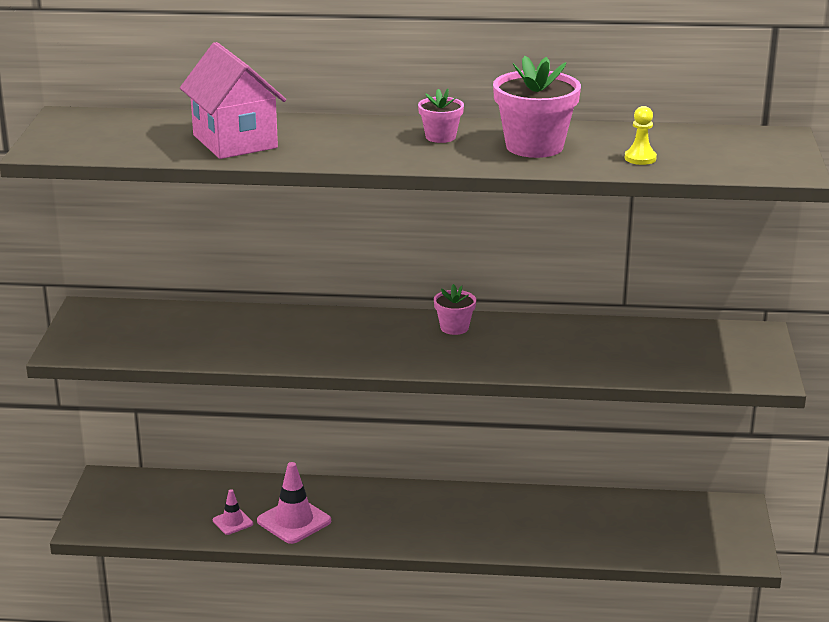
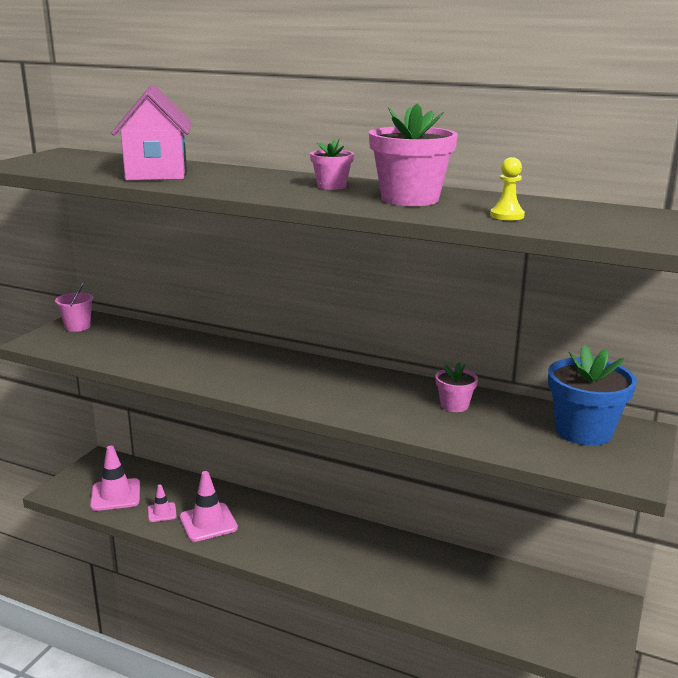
camera: 20 degrees right, 5 degrees down
pink flower pot [434,284,476,335] -> pink flower pot moved to [435,362,478,412]
none -> pink bucket [55,282,94,332]
none -> pink traffic cone [90,446,140,511]
none -> blue flower pot [548,345,637,446]

